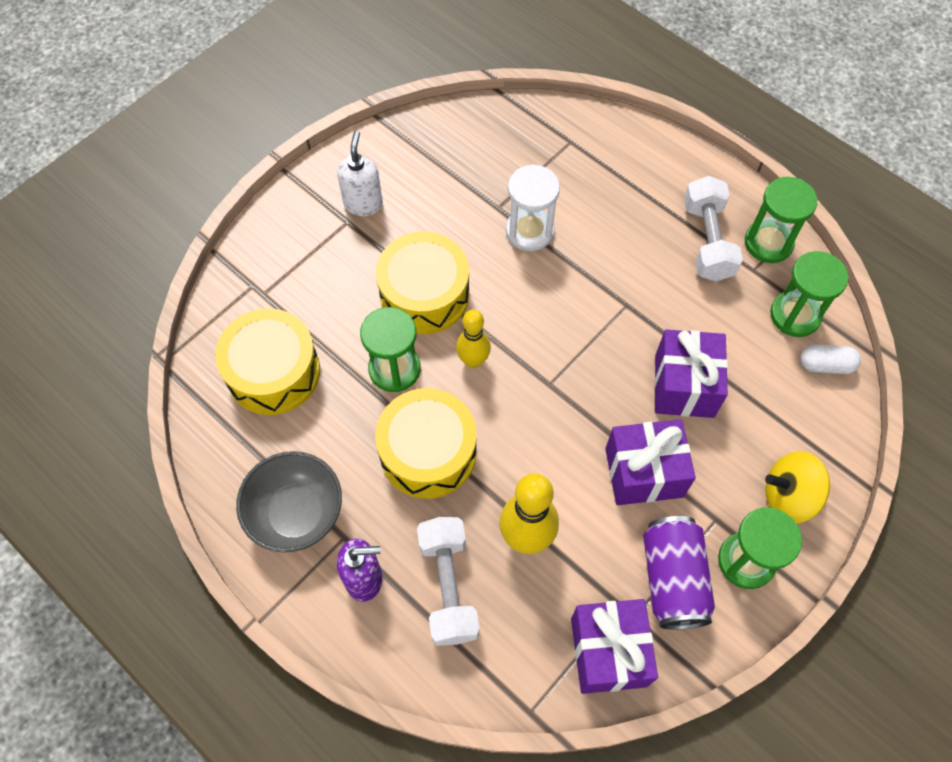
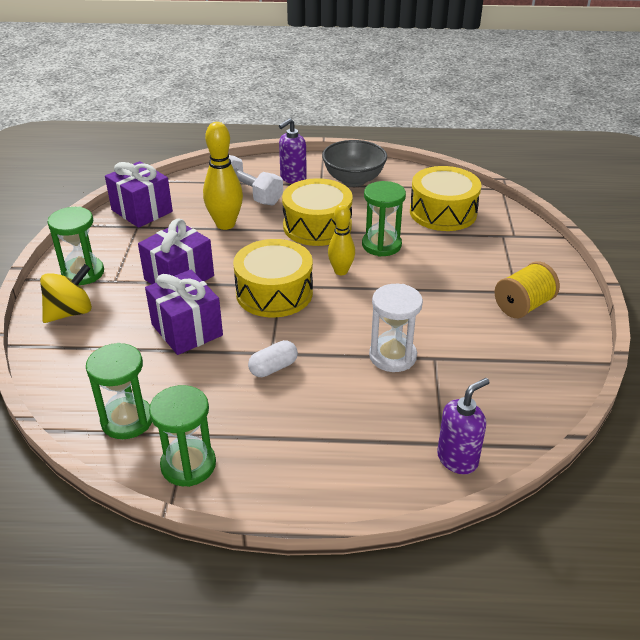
camera: 140 degrees right, 25 degrees down
white soap dispenser [337,130,383,216] -> yellow spool [494,261,560,318]
yellow drum [376,232,469,334] -> yellow drum moved to [233,239,313,318]
purple can [643,516,715,629] -> none
white dumbbell [684,176,743,281] -> none
white capsule [800,345,861,374] -> white capsule moved to [248,340,298,377]
none -> purple soap dispenser [437,378,489,474]

